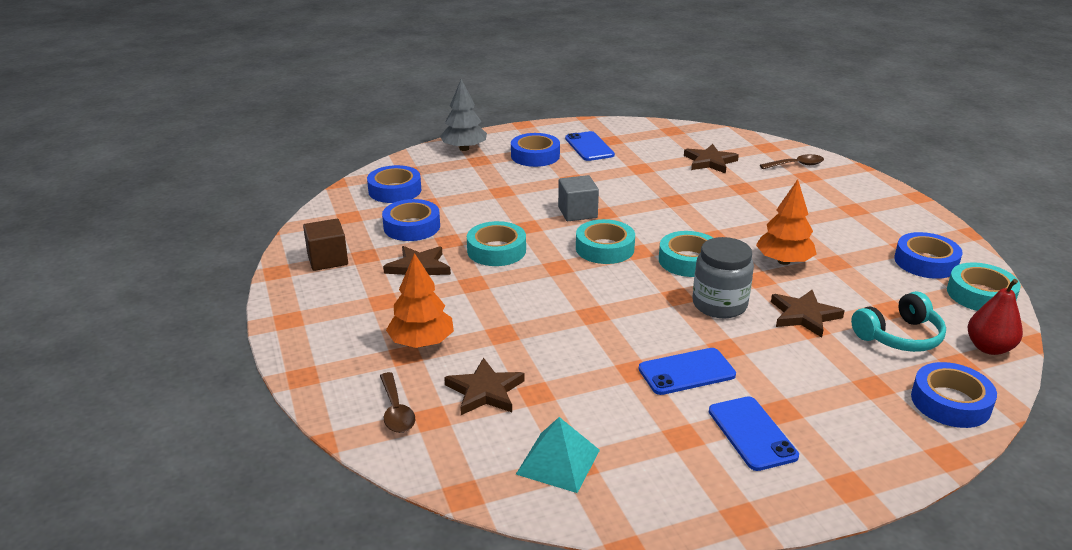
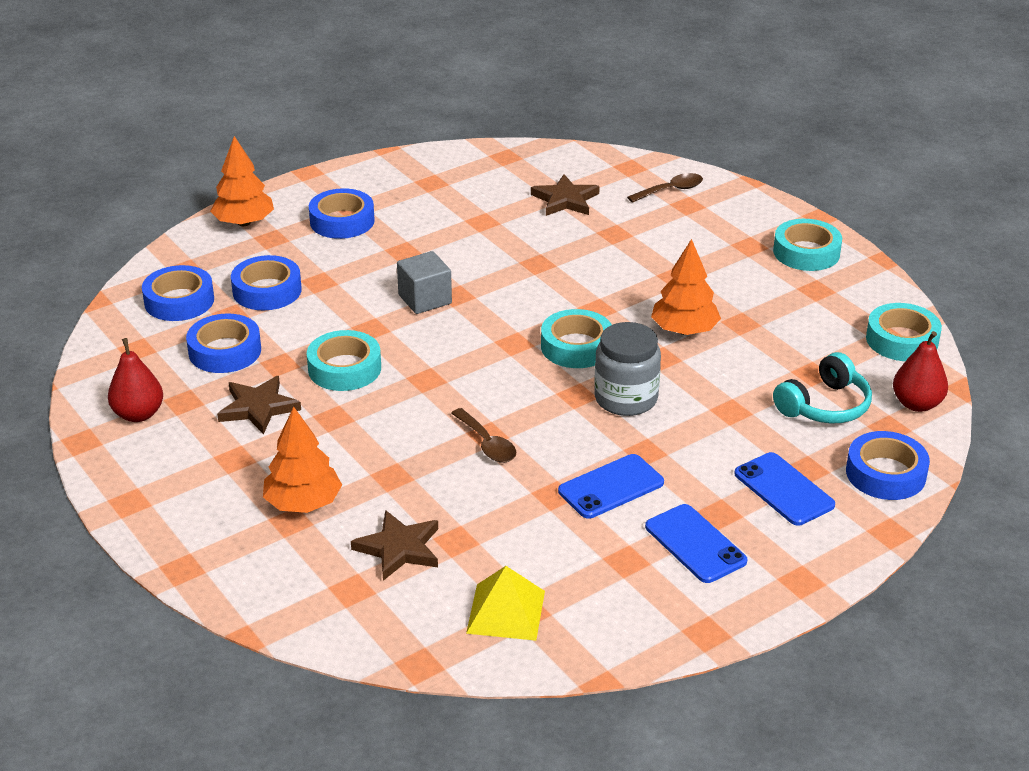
camera: 15 degrees left, 5 degrees up
brown cube [303,219,348,271] -> red pear [108,338,163,422]
brown spoon [380,372,416,433] -> brown spoon moved to [451,408,516,463]
grey tree [440,79,487,151] -> orange tree [210,136,274,226]
turquoise pyramid [516,417,600,493] -> yellow pyramid [466,566,545,641]
blue phone [565,131,615,161] -> blue phone moved to [734,452,835,526]
turquoise tape [576,219,635,264] -> turquoise tape moved to [773,219,842,271]
brown star [771,290,845,338] -> none
blue tape [894,232,962,279] -> blue tape moved to [231,255,302,310]

